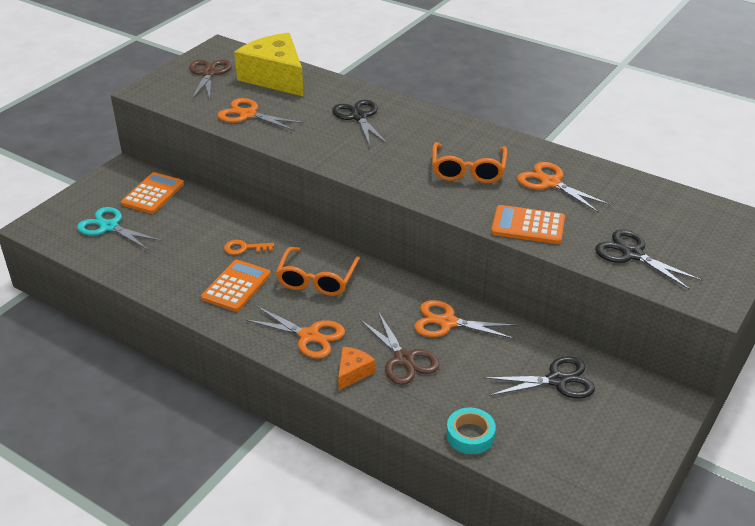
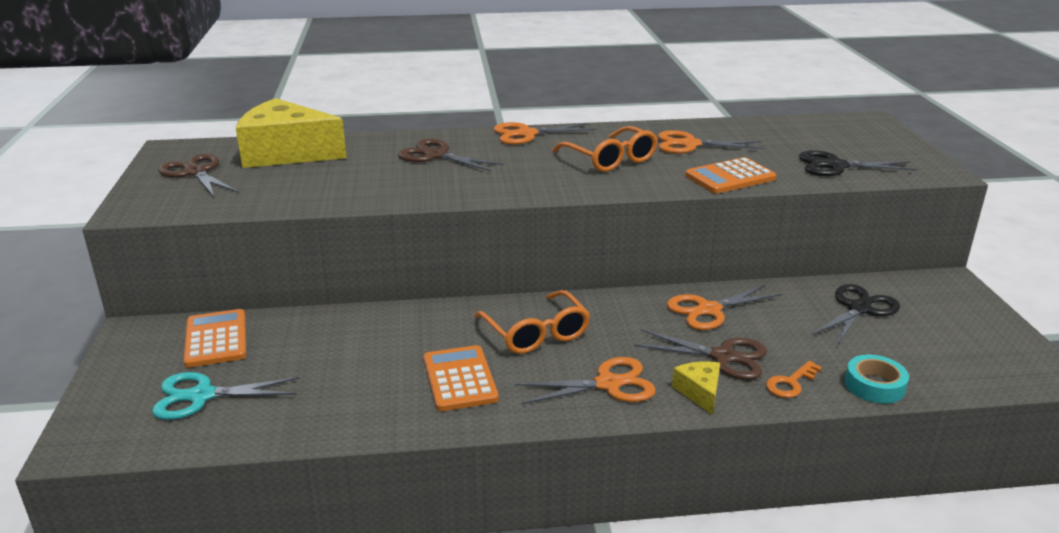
camera: 40 degrees left, 10 degrees down
orange scissors [218,98,304,131] -> orange scissors moved to [493,122,597,145]
orange key [224,240,274,255] -> orange key moved to [766,361,822,398]
black scissors [332,100,388,146] -> brown scissors [398,139,504,172]
orange cheese [338,347,375,390] -> yellow cheese [672,362,720,415]

